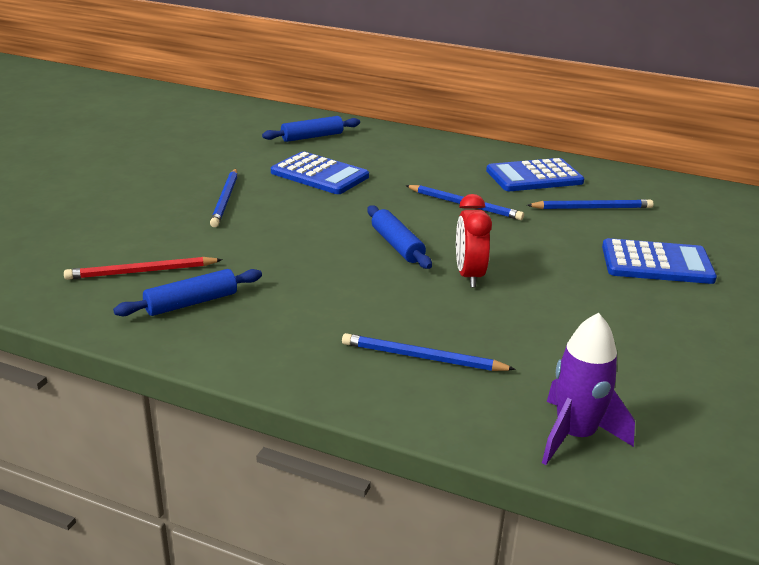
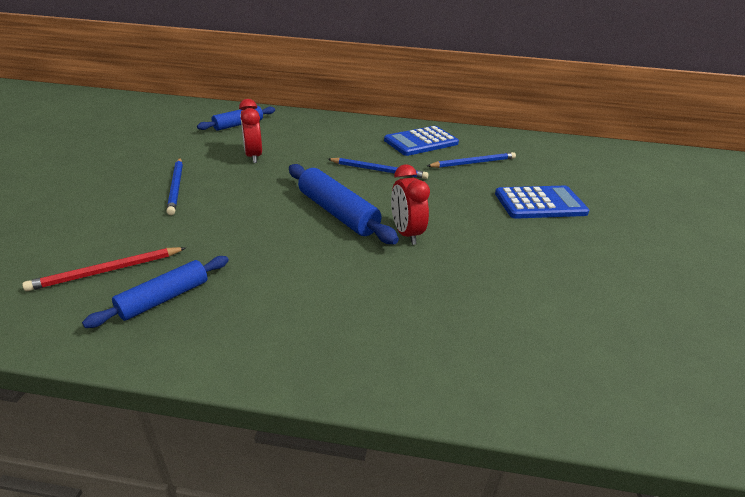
camera: 15 degrees left, 5 degrees up
blue calculator [271,151,369,194] -> red clock [239,99,262,163]
blue pencil [342,333,516,371] -> none
blue rolling pin [367,205,432,269] -> blue rolling pin [289,164,399,244], size x1.51
purple rocket [542,313,635,465] -> none

